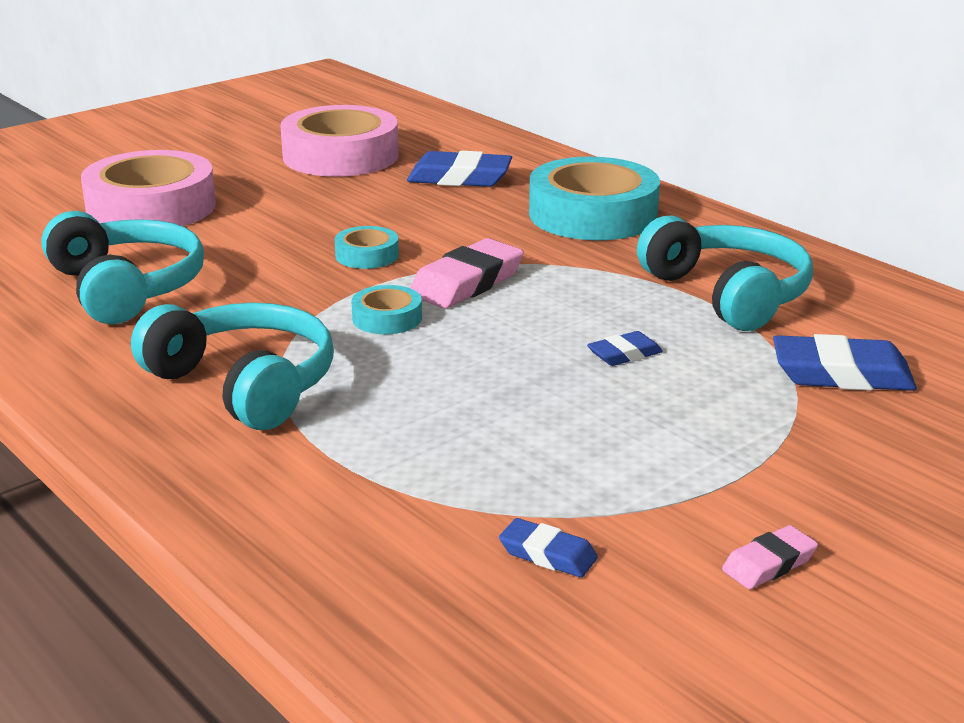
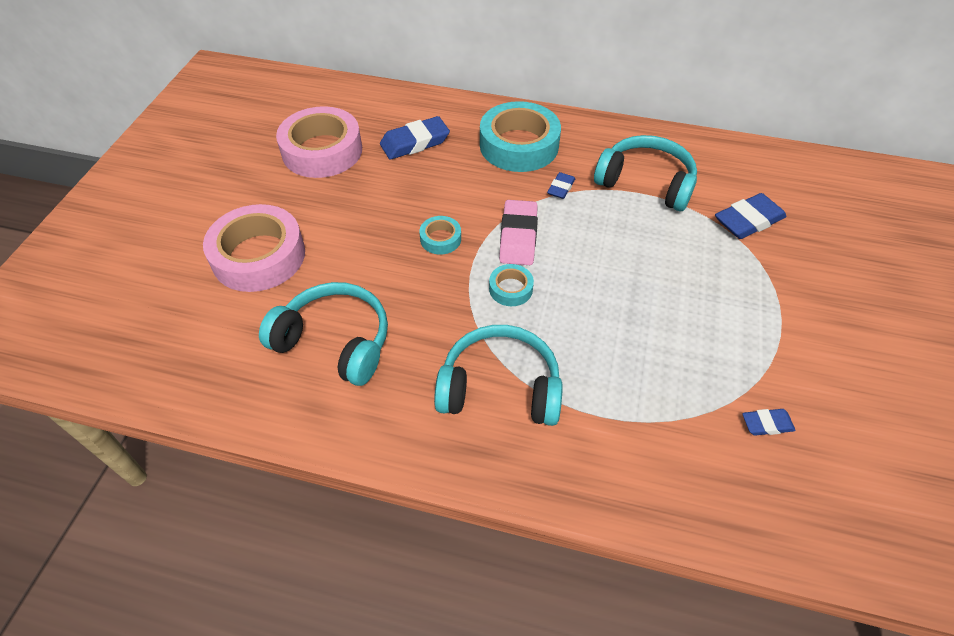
camera: 35 degrees left, 25 degrees up
blue eraser [587,331,663,366] -> blue eraser moved to [547,172,575,199]
pink eraser [722,525,818,589] -> none

